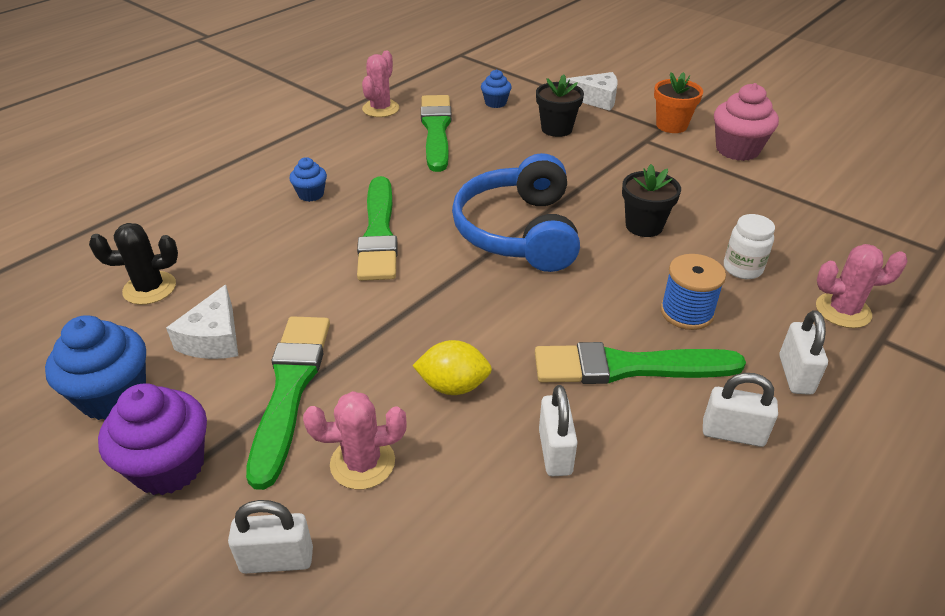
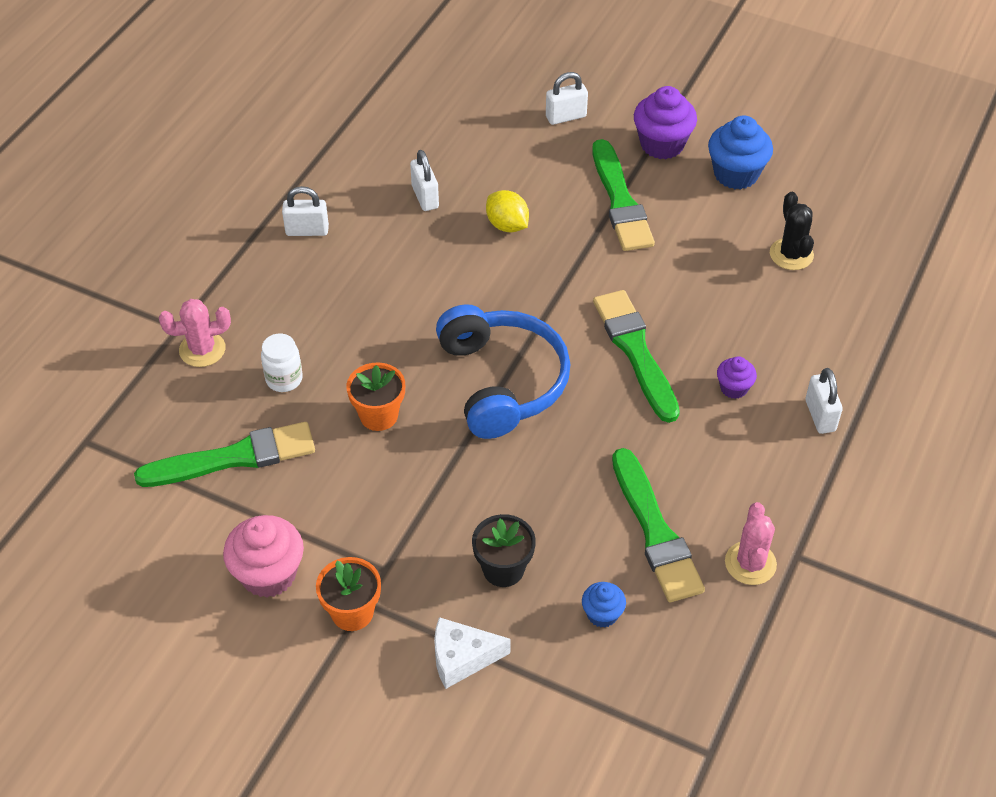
camera: 165 degrees right, 10 degrees up
black cactus [89,223,178,305] -> black cactus turned 75 degrees counterclockwise [770,192,814,270]
white cheese [166,285,238,359] -> none
blue cupcake [289,157,327,202] -> purple cupcake [717,356,757,399]
pink cactus [303,391,407,489] -> none
yellow lemon [412,340,492,395] -> yellow lemon turned 60 degrees clockwise [486,190,529,232]
green brush [535,342,746,384] -> green brush moved to [134,422,315,487]
black flower pot [622,164,681,237] -> orange flower pot [347,362,405,431]
blue spool [660,254,726,330] -> none
white padlock [779,310,828,395] -> white padlock moved to [805,368,843,434]

